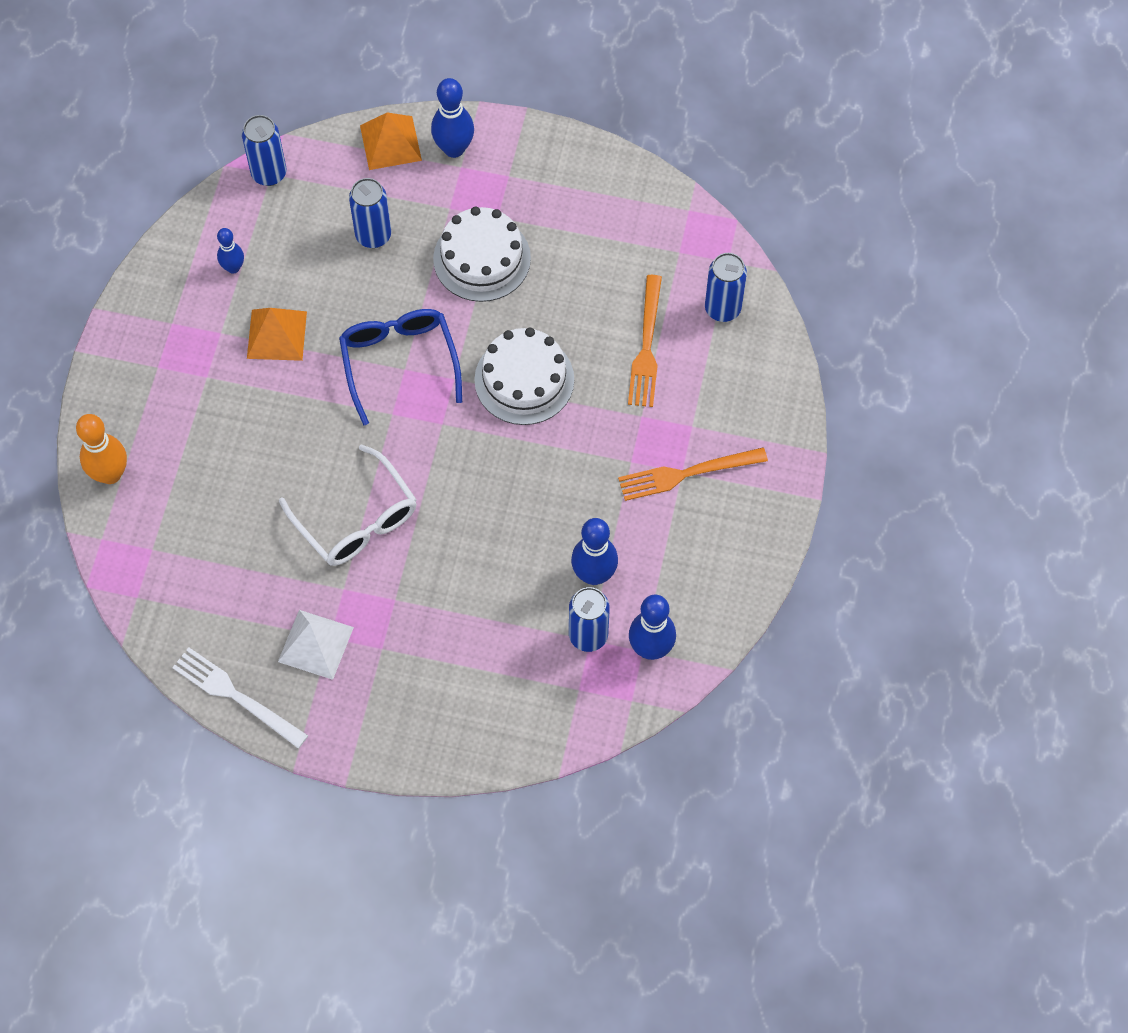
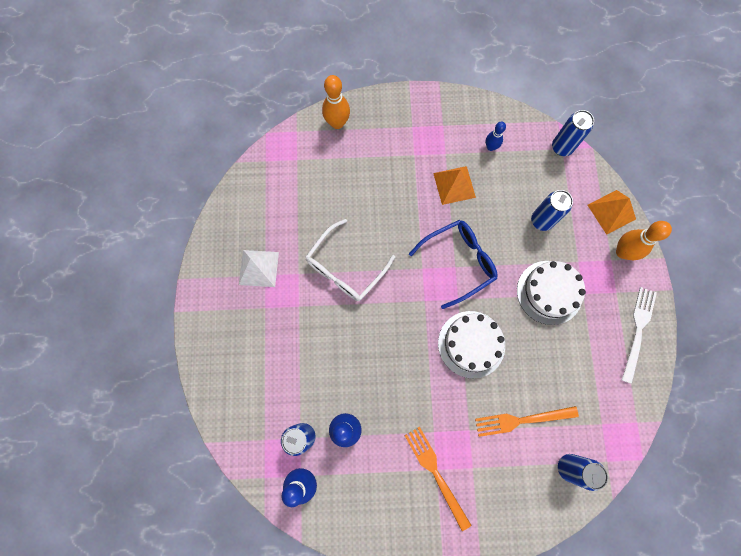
camera: 75 degrees right, 10 degrees up
white fork [172,648,308,748] -> white fork moved to [622,287,657,384]
blue bowling pin [431,78,474,158] -> orange bowling pin [616,221,672,260]

